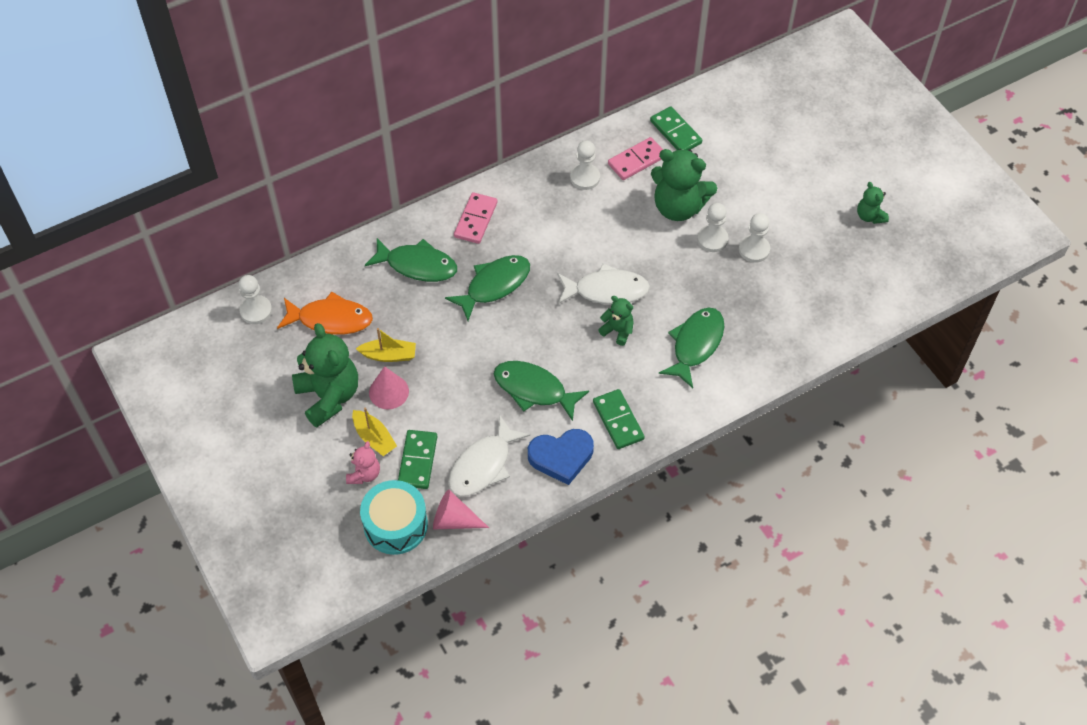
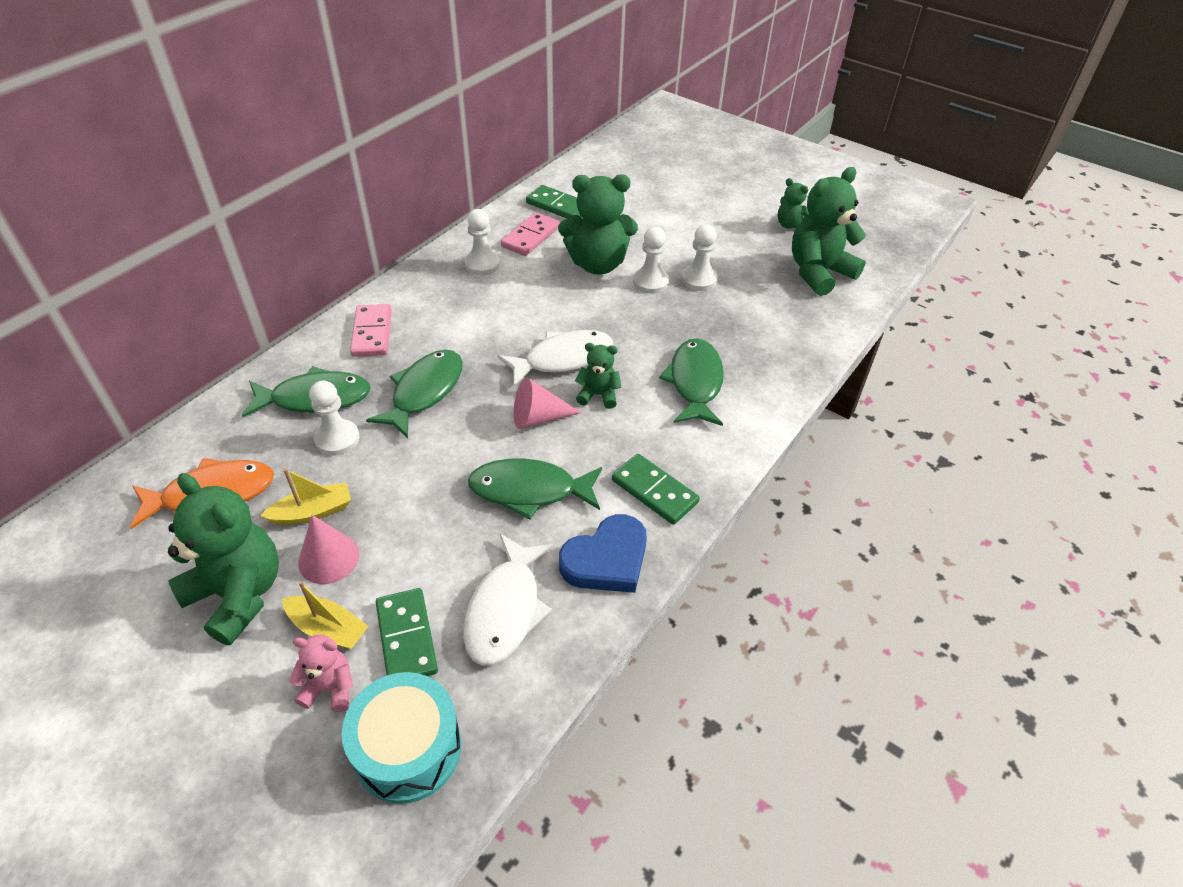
camera: 25 degrees left, 10 degrees down
white pawn [239,275,272,324] -> white pawn moved to [309,381,359,455]
pink teddy bear [346,441,380,484] -> pink teddy bear turned 75 degrees counterclockwise [289,635,353,712]
pink cone [433,489,489,529] -> pink cone moved to [514,377,581,429]
none -> green teddy bear [792,167,866,296]

